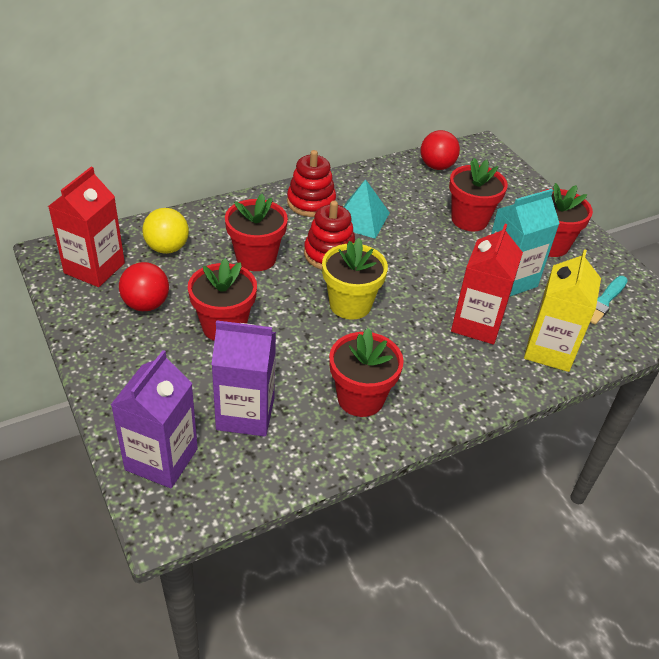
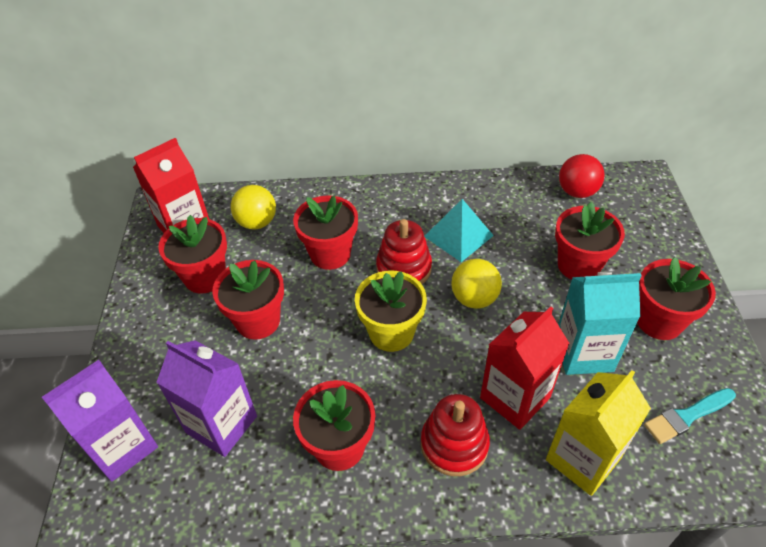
camera: 30 degrees right, 5 degrees up
red ball [119,262,169,311] -> red flower pot [158,215,227,293]
red stacking toy [287,150,336,217] -> red stacking toy moved to [421,394,490,476]
none -> yellow ball [451,259,502,309]

